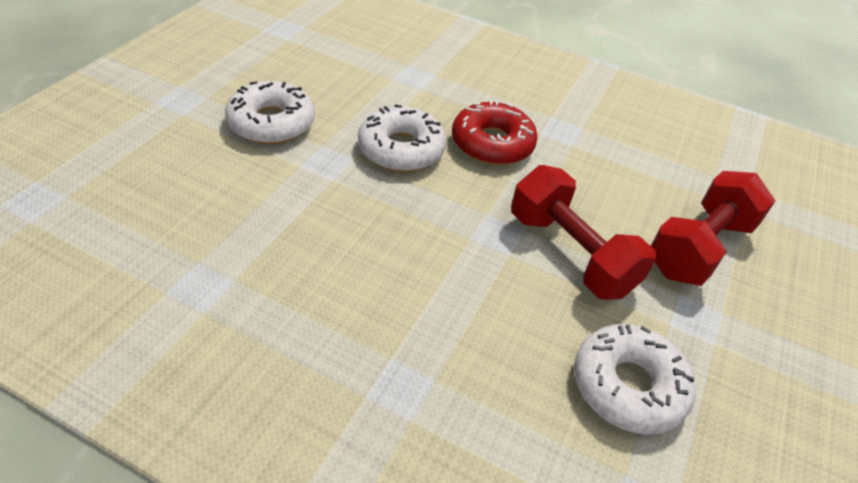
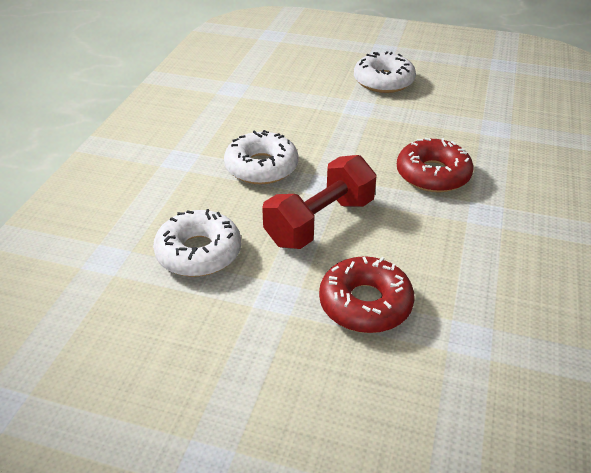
camera: 85 degrees right, 5 degrees down
white donut [358,104,446,172] -> white donut moved to [224,130,298,184]
red dumbbell [651,171,776,286] -> red donut [319,256,414,333]

